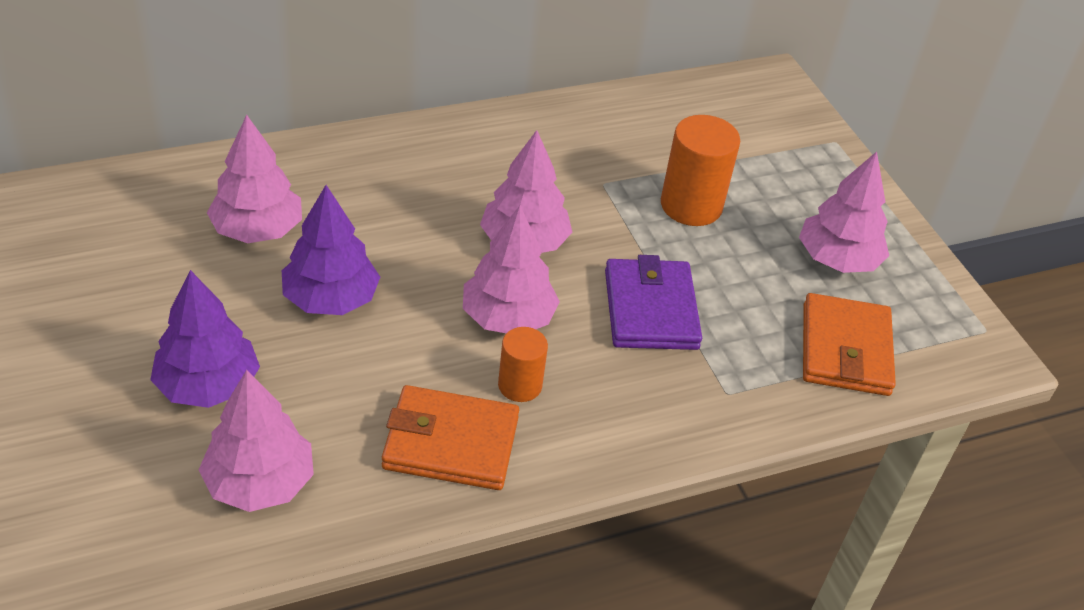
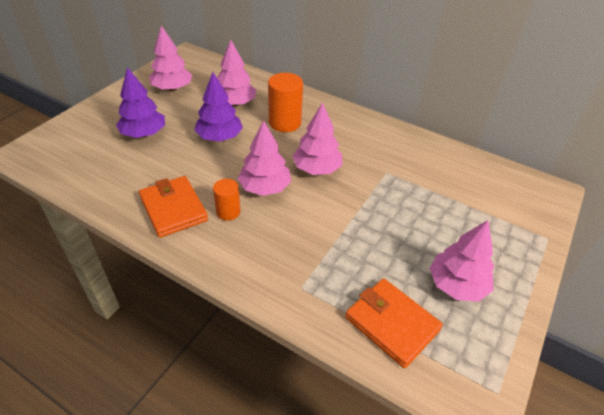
camera: 55 degrees right, 0 degrees up
pink tree [199,370,314,512] -> pink tree moved to [149,25,192,91]
purple wallet [605,255,702,350] -> none
orange cylinder [661,115,740,226] -> orange cylinder moved to [268,73,303,132]
orange wallet [803,293,896,396] -> orange wallet turned 75 degrees clockwise [345,278,443,368]

